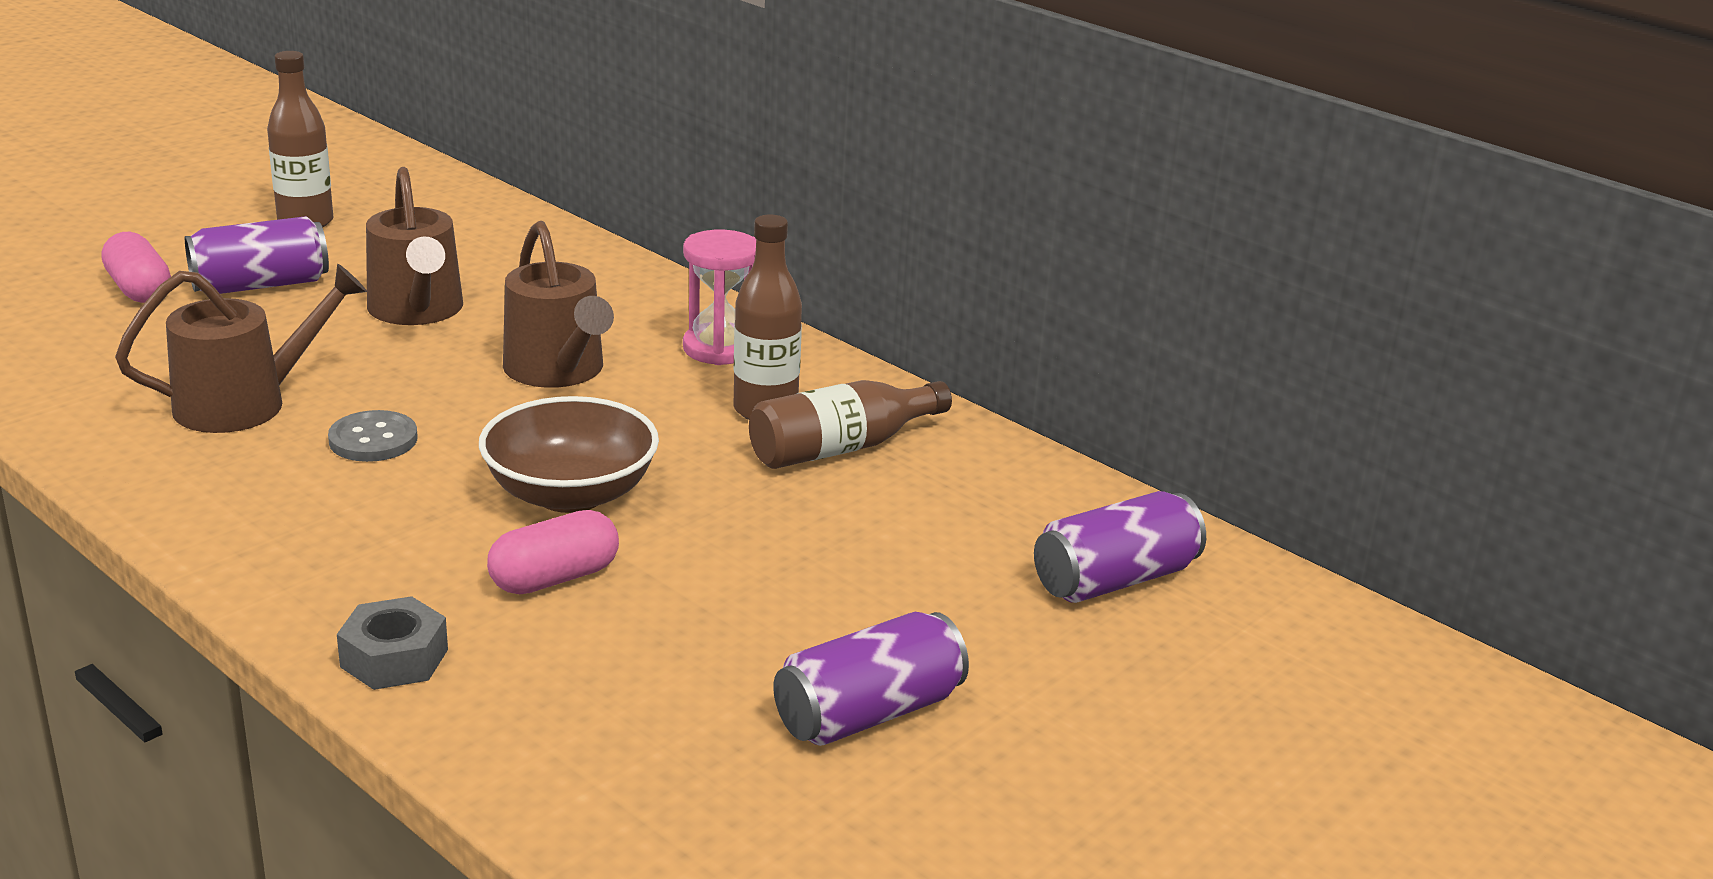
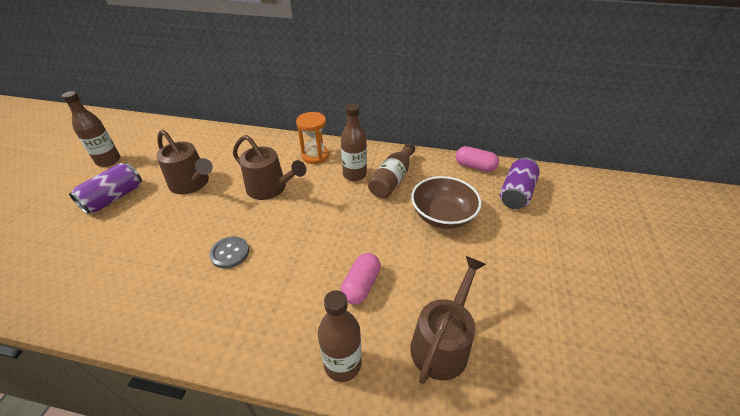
camera: 30 degrees left, 15 degrees up
pink capsule [102,232,171,303] -> pink capsule moved to [456,146,499,172]
brown watering can [115,264,367,433] -> brown watering can moved to [410,256,486,384]
grey nut [337,596,448,690] -> brown bottle [318,290,361,382]
brown bowl [479,396,659,513] -> brown bowl moved to [411,176,482,229]
pink hourglass [683,230,756,365] -> orange hourglass [296,112,329,164]
purple can [773,612,969,746] -> none

